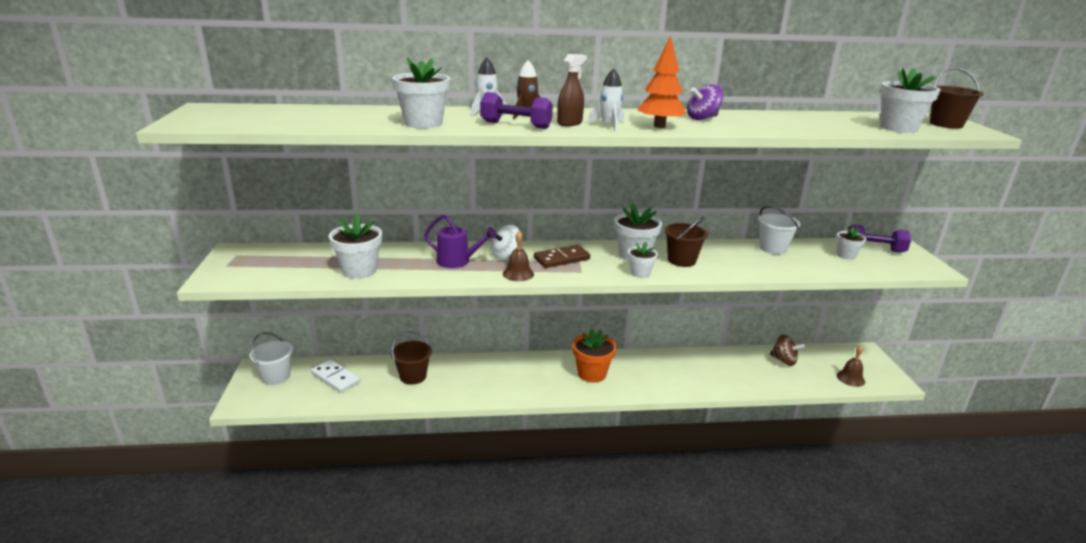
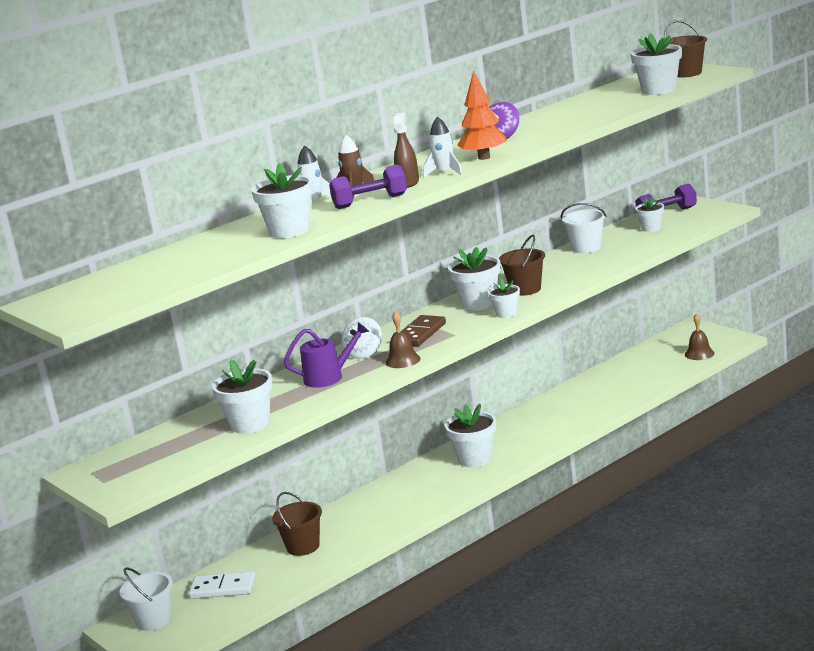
camera: 30 degrees left, 5 degrees down
orange flower pot [573,329,616,383] -> white flower pot [445,404,496,467]
brown spinning top [770,334,805,366] -> none

